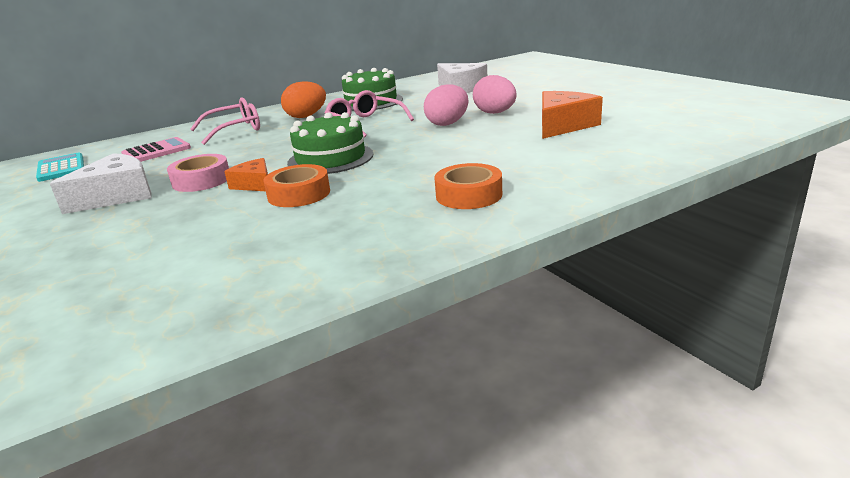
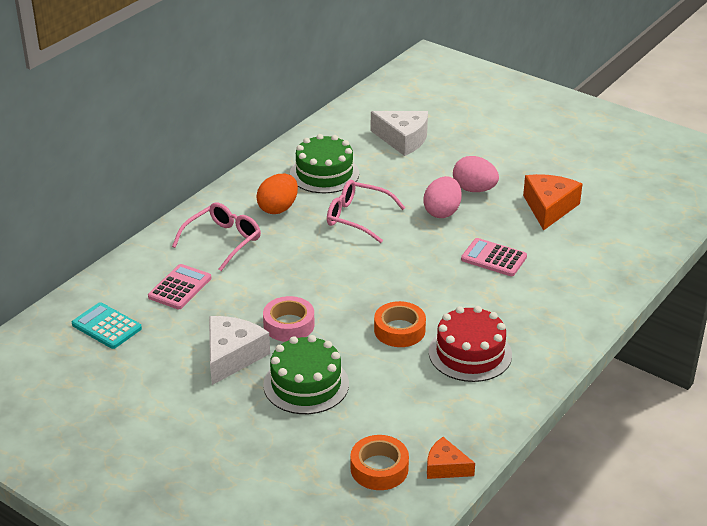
camera: 25 degrees left, 10 degrees up
orange cheese [224,158,268,191] -> orange cheese moved to [427,437,475,479]
green cake [287,112,373,174] -> green cake moved to [263,335,349,414]
orange tape [434,163,502,209] -> orange tape moved to [351,435,409,490]
none -> red cake [429,306,512,382]
none -> pink calculator [461,238,527,276]

